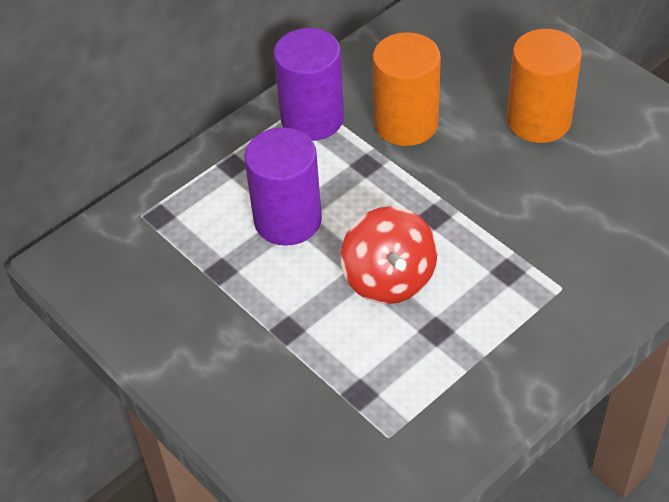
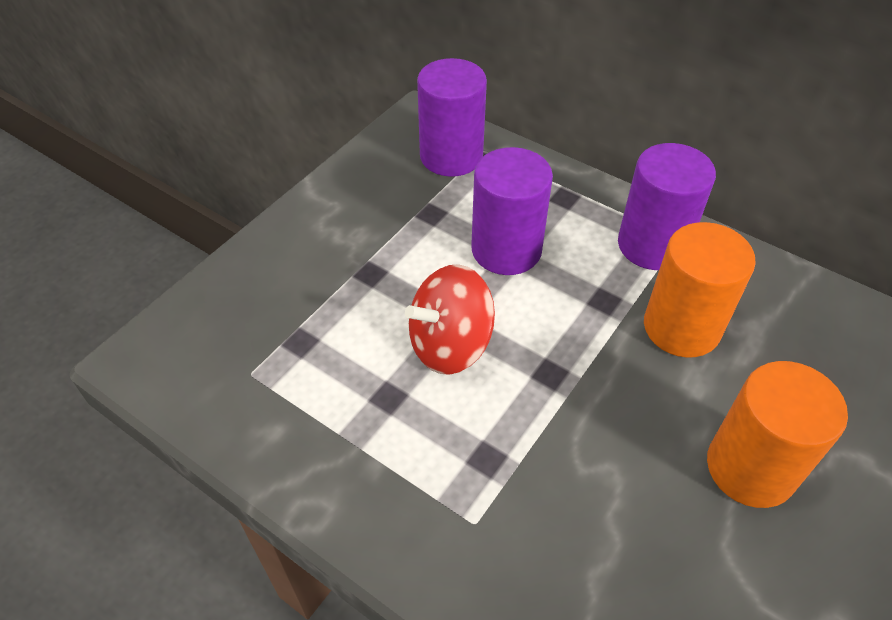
camera: 75 degrees right, 0 degrees up
none -> purple cylinder [417,58,487,177]

